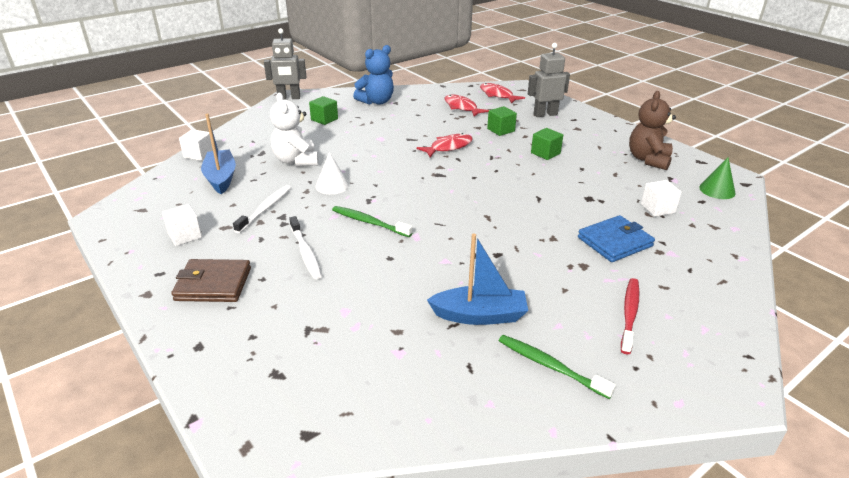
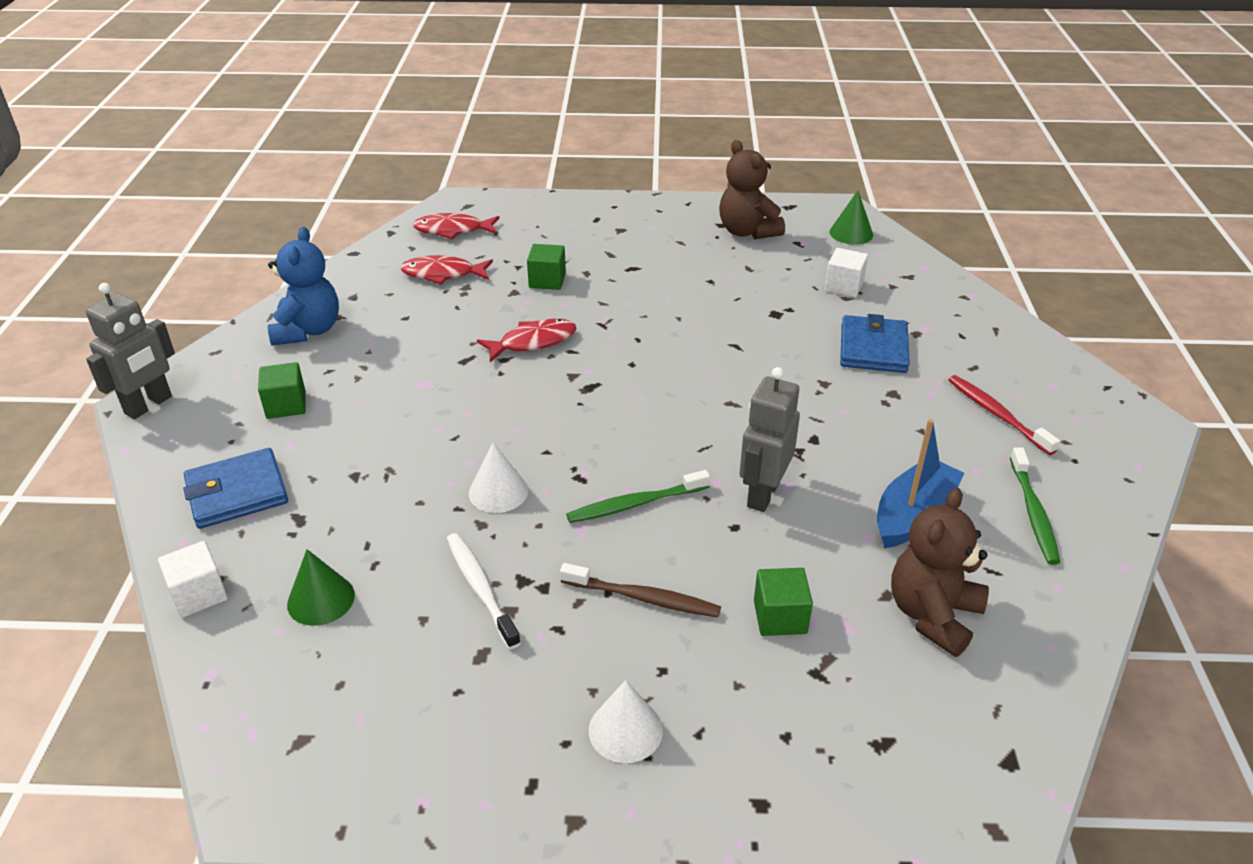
camera: 50 degrees left, 5 degrees up
white cube [162,204,202,246] -> none
brown wallet [171,259,251,302] -> white cone [589,680,663,763]
blue boat [201,114,236,194] -> green cone [287,549,355,626]
white teddy bear [270,93,318,166] -> none
white toothbrush [289,216,322,279] -> brown toothbrush [560,563,721,618]
red fish [416,133,473,157] -> red fish turned 60 degrees clockwise [477,319,577,362]
green toothbrush [499,335,616,399] -> green toothbrush turned 75 degrees counterclockwise [1010,447,1060,565]
grey robot [528,43,570,117] -> grey robot moved to [739,367,800,512]
green cube [531,128,563,160] -> green cube moved to [754,568,813,636]
none -> blue wallet [183,448,288,529]
none -> brown teddy bear [891,488,989,657]

